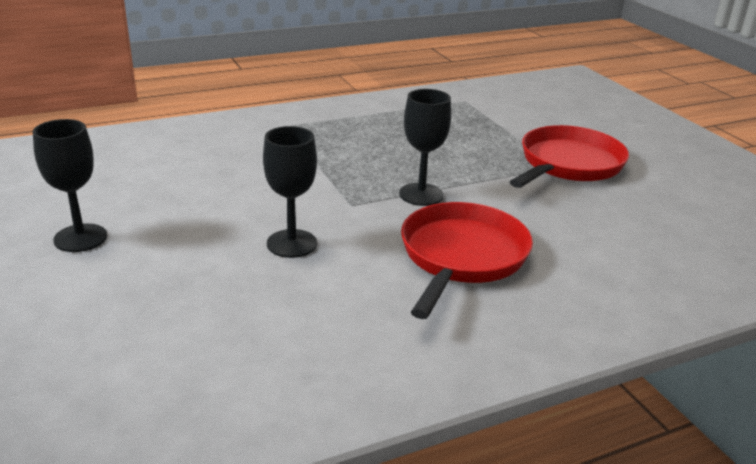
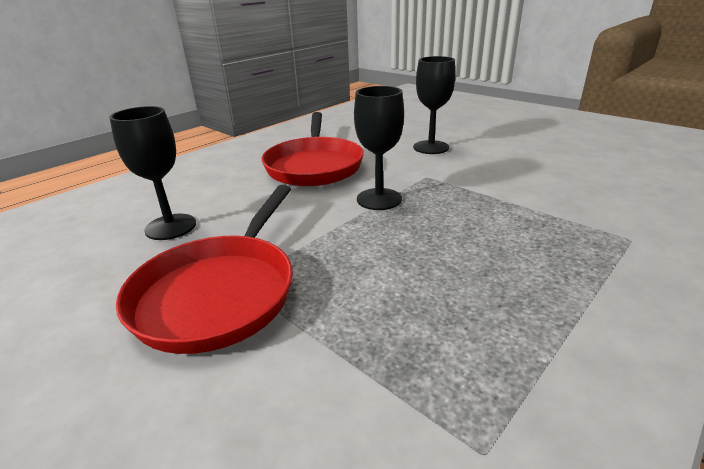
camera: 160 degrees right, 0 degrees up
black goblet [33,119,107,252] -> black goblet moved to [109,106,196,240]

